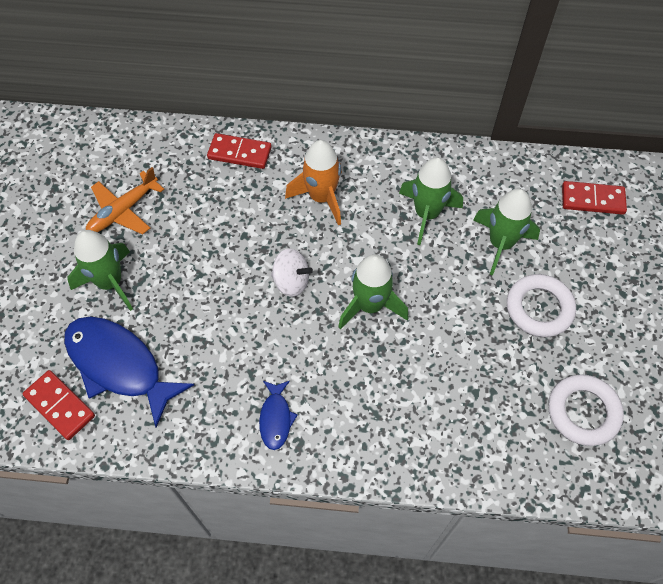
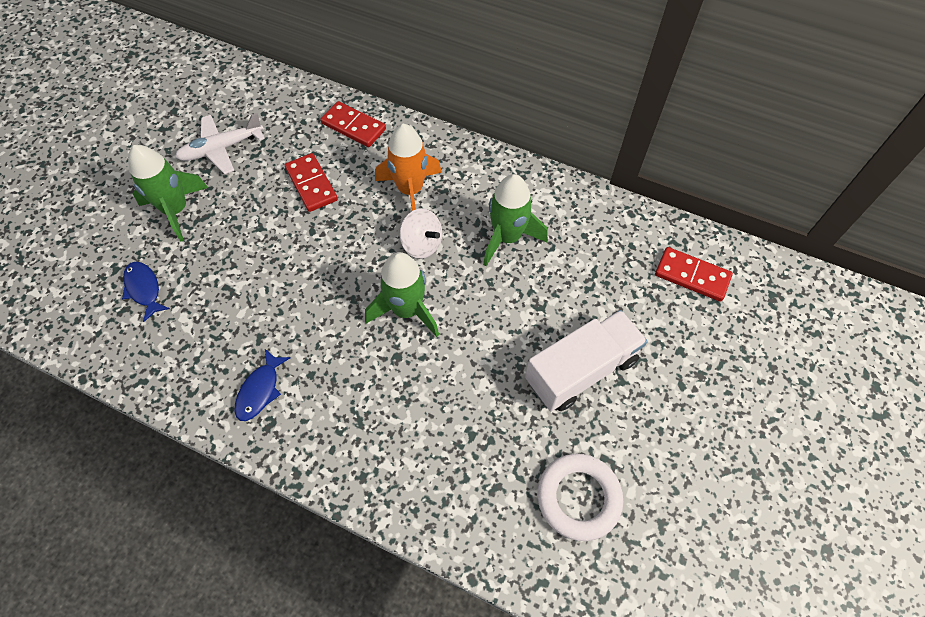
camera: 20 degrees right, 0 degrees up
red domino [22,370,95,440] -> red domino moved to [285,153,338,212]
blue fish [64,317,194,428] -> blue fish [122,262,170,322], size x0.49
orange plane [86,167,164,235] -> white plane [175,113,265,174]
white spinning top [271,249,313,297] -> white spinning top moved to [400,208,442,259]
green rocket [473,189,540,276] -> none
white ring [507,274,576,337] -> white truck [525,310,648,411]

